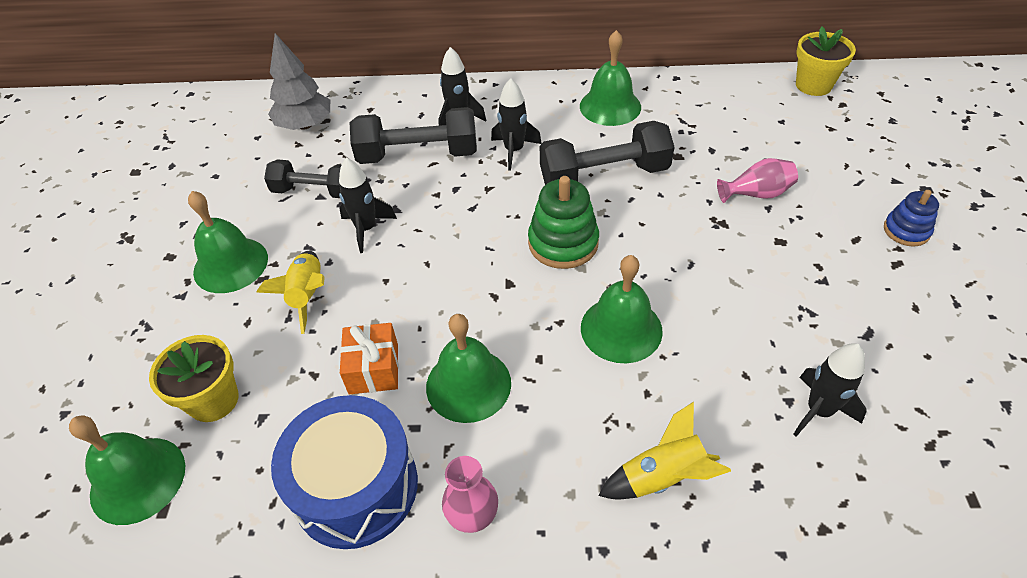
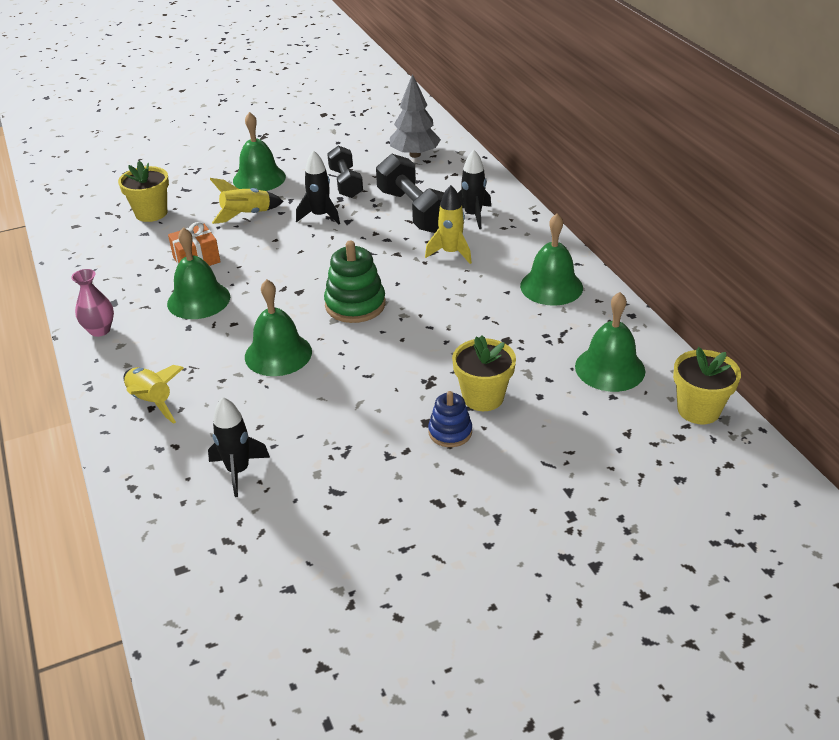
camera: 65 degrees right, 10 degrees down
green bell [69,415,185,525] -> green bell moved to [575,292,645,392]
blue drum [271,395,418,549] -> none
black rocket [491,78,542,170] -> yellow rocket [425,185,472,264]
black dumbbell [540,121,675,185] -> none
pink vase [717,158,798,203] -> yellow flower pot [452,335,516,411]
blue stacking toy [884,190,939,247] -> blue stacking toy moved to [428,391,472,447]

